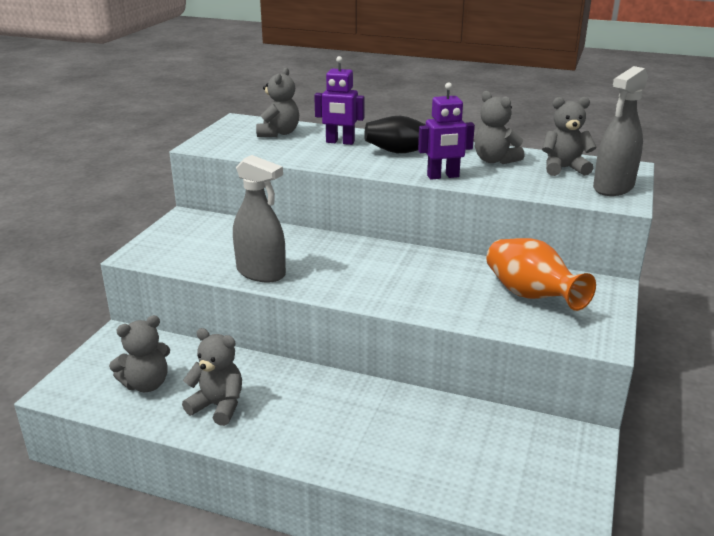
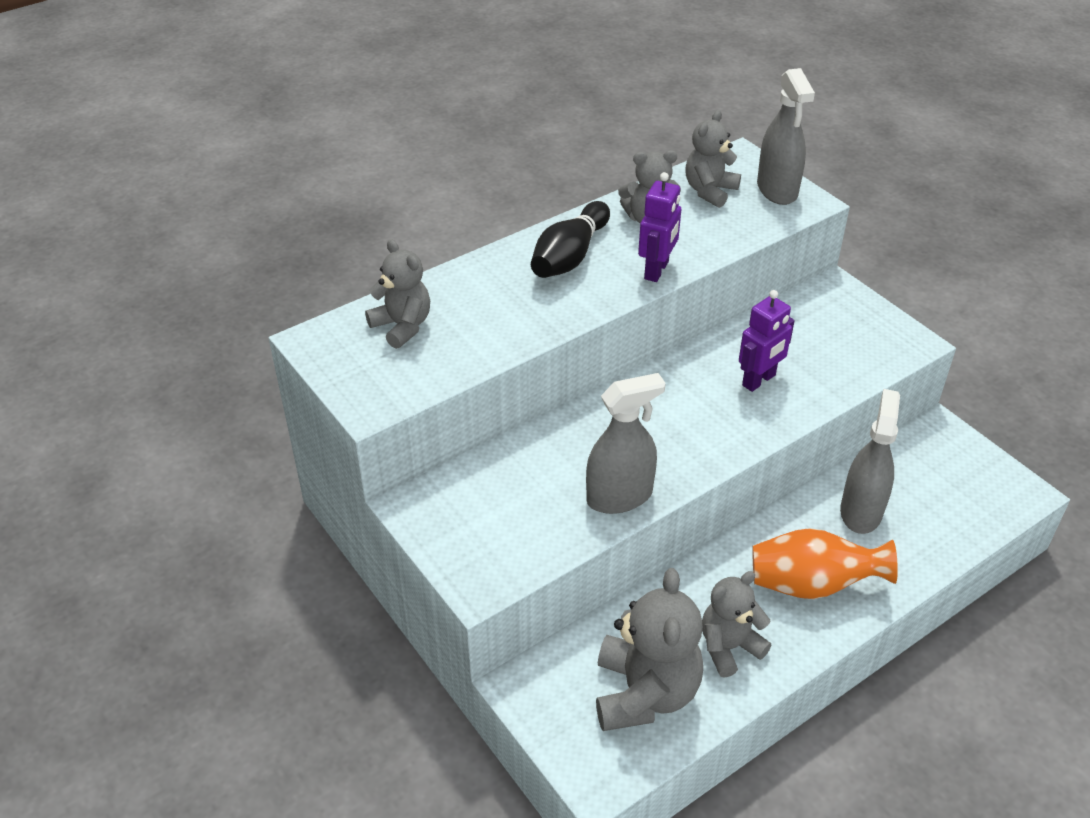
camera: 55 degrees left, 15 degrees up
grey teddy bear [109,315,170,392] -> grey teddy bear [596,568,703,731], size x1.58
purple robot [314,56,365,145] -> purple robot moved to [739,290,795,392]
orange vase [486,238,596,311] -> orange vase moved to [752,528,898,599]
none -> grey spray bottle [840,389,900,534]

